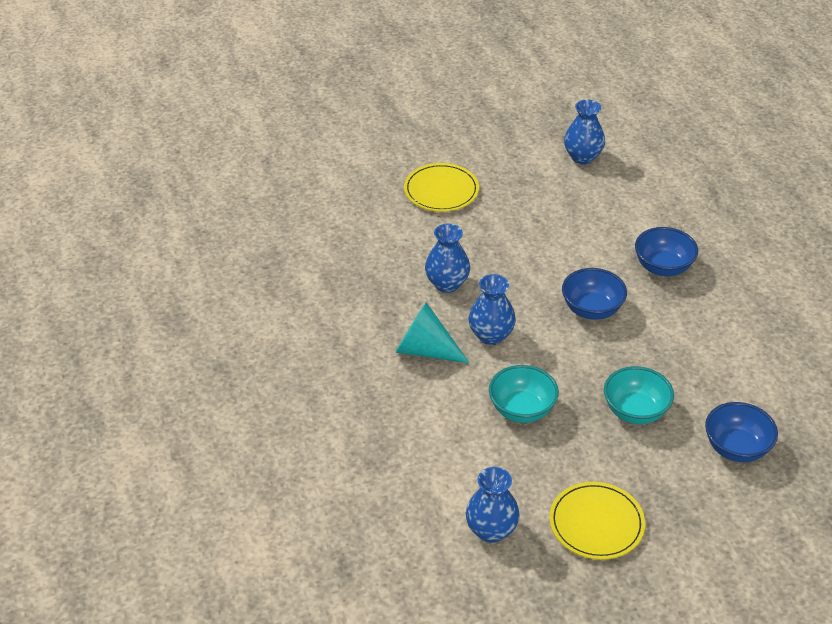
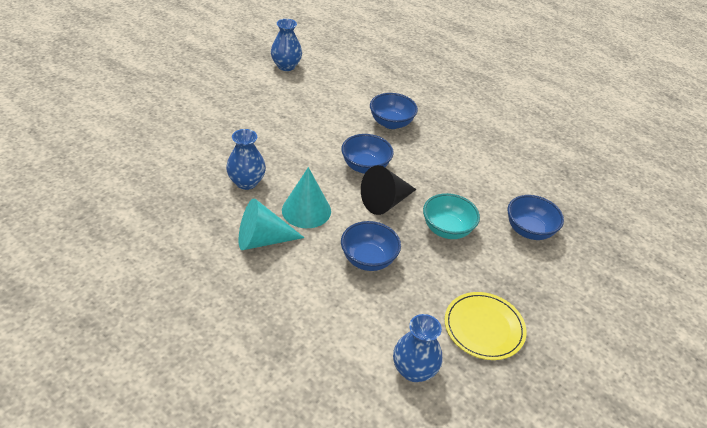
camera: 35 degrees left, 0 degrees up
yellow plate [404,163,479,212] -> none
blue vase [469,274,516,345] -> turquoise cone [282,167,331,228]
turquoise bowl [489,365,559,423] -> blue bowl [341,221,401,271]
none -> black cone [361,165,417,215]

